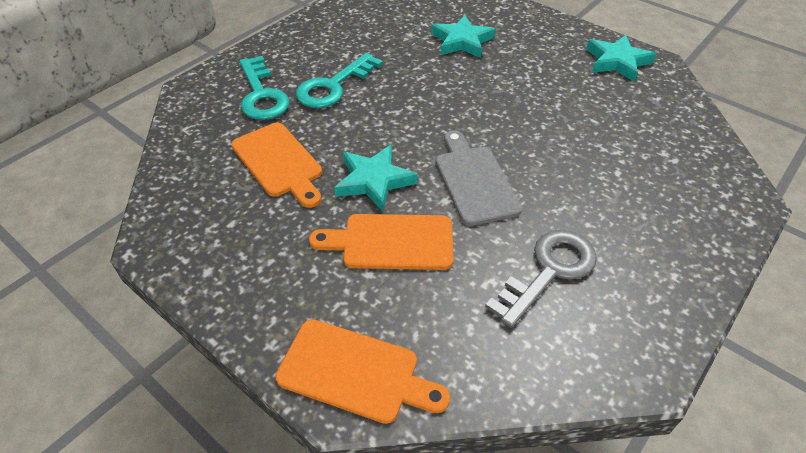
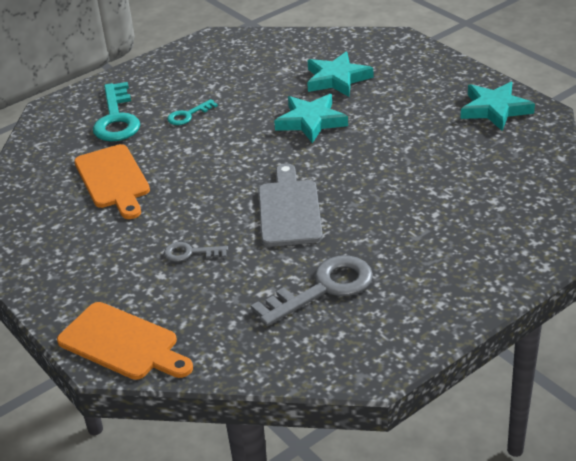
camera: 15 degrees right, 10 degrees down
turquoise key [296,53,383,108] -> turquoise key [167,99,218,125], size x0.52
orange cutting board [309,214,454,270] -> grey key [164,242,228,262]
turquoise star [334,145,418,212] -> turquoise star moved to [274,94,348,143]

